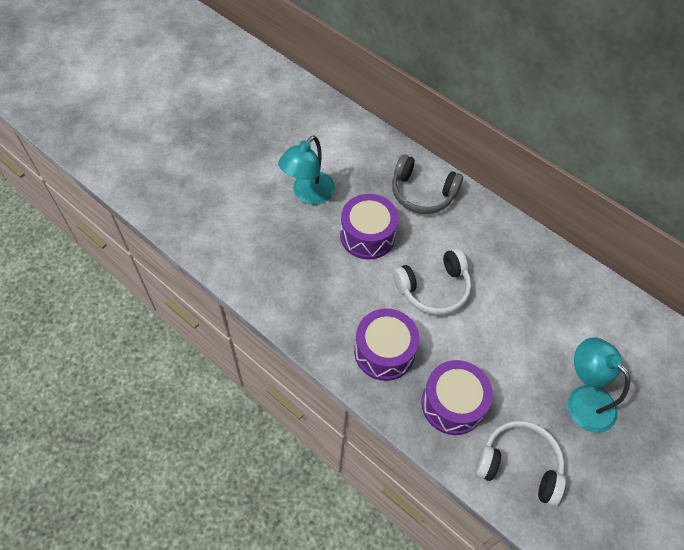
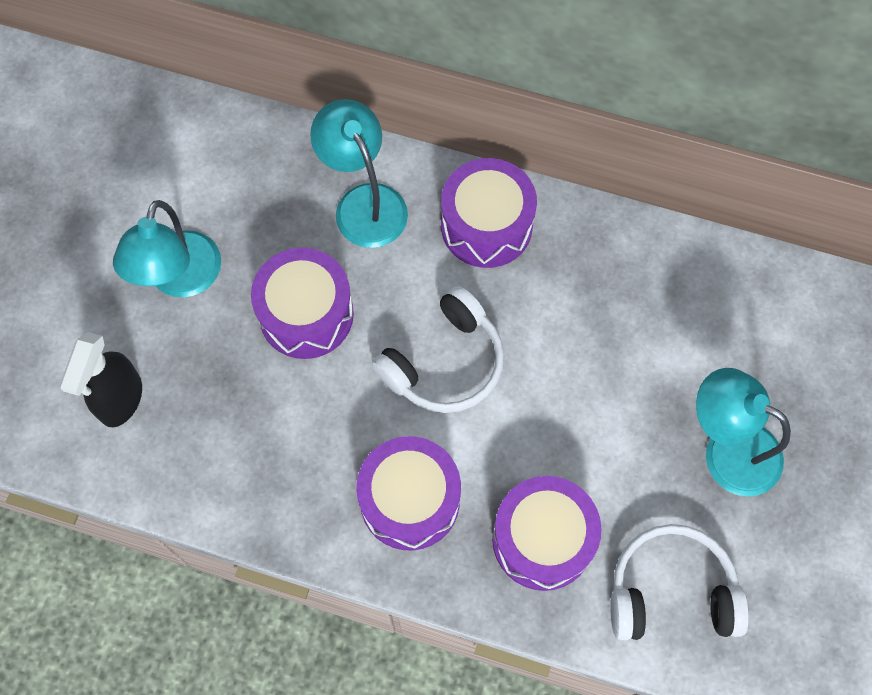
camera: 20 degrees left, 10 degrees up
grey headphones [392,154,463,214] -> turquoise lamp [310,99,408,248]
none -> black spray bottle [59,332,142,427]
none -> purple drum [441,158,537,268]

